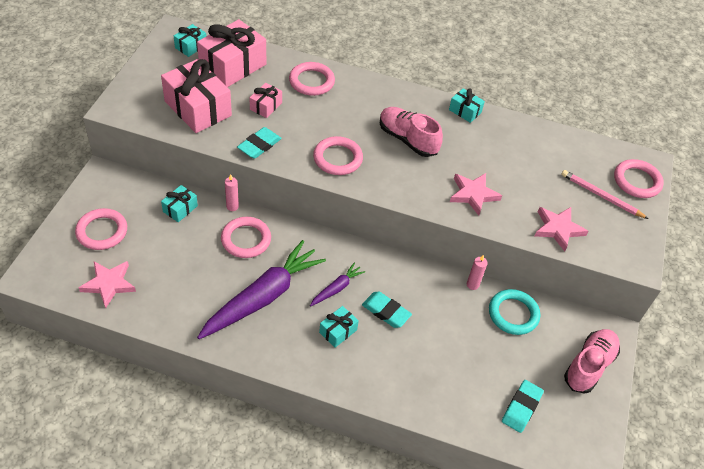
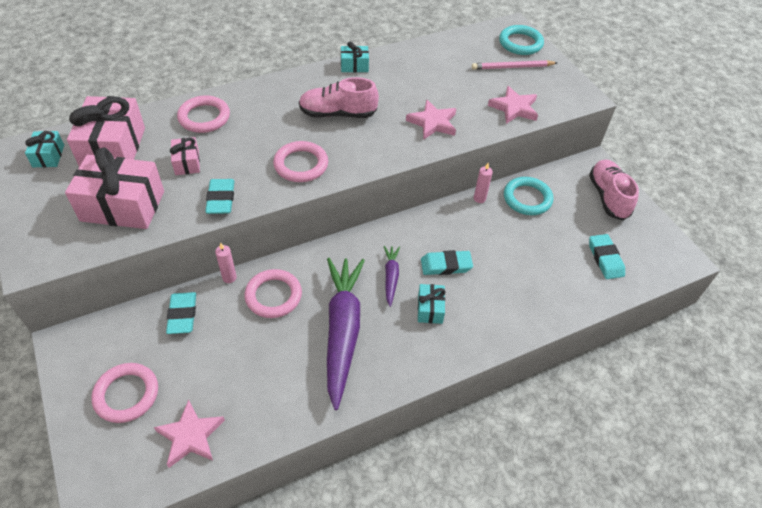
camera: 40 degrees left, 0 degrees up
turquoise gift [161,185,198,222] -> turquoise eraser [166,292,196,334]
pink ring [614,159,664,198] -> turquoise ring [499,25,544,55]

